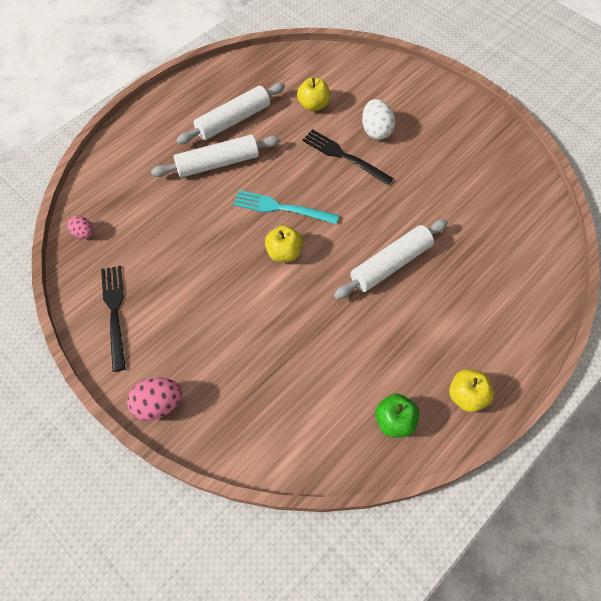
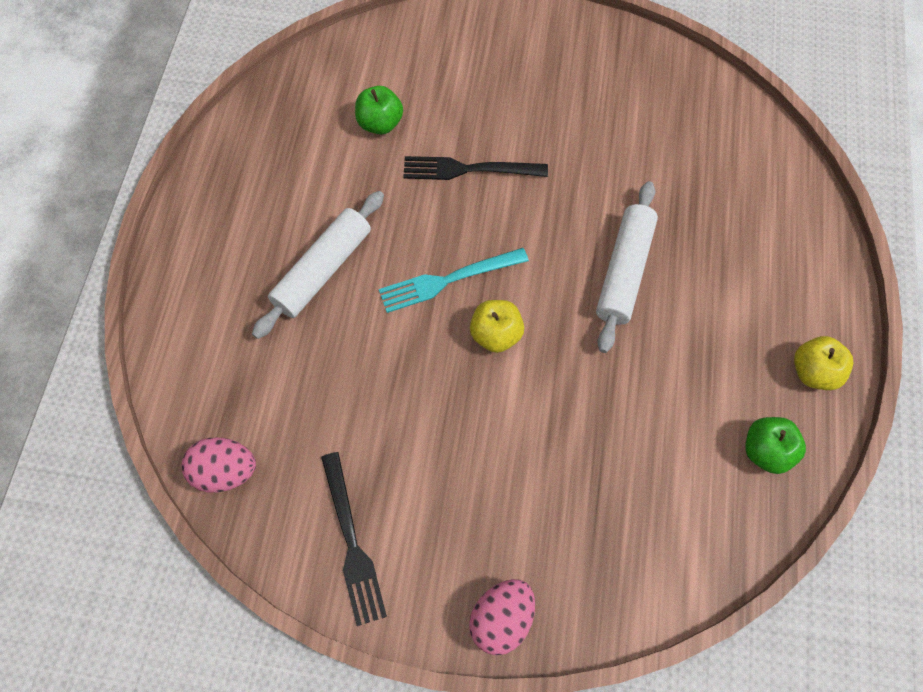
camera: 35 degrees left, 5 degrees up
pink egg [67,216,94,239] -> pink egg [182,438,256,493], size x1.63
black fork [101,266,126,372] -> black fork turned 150 degrees counterclockwise [321,452,387,626]
white rolling pin [177,83,285,144] -> none
yellow apple [297,77,330,111] -> green apple [355,86,403,134]
white egg [362,99,395,140] -> none

